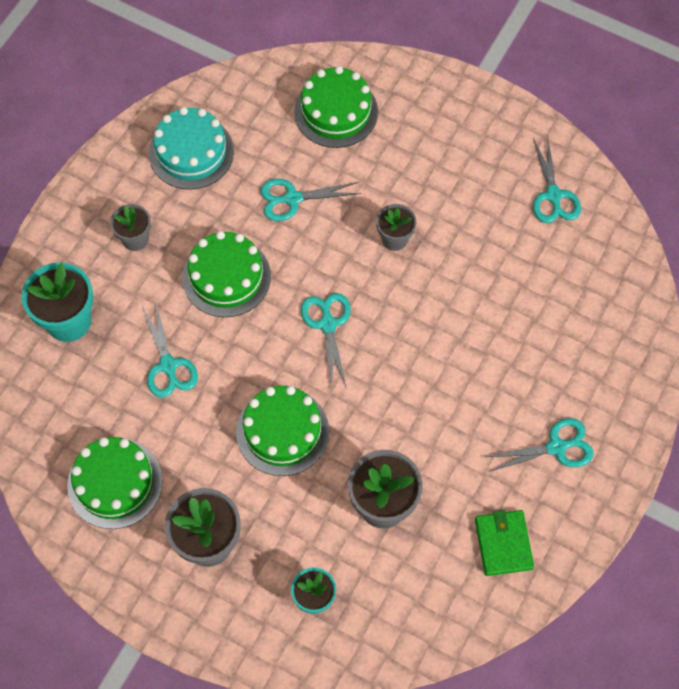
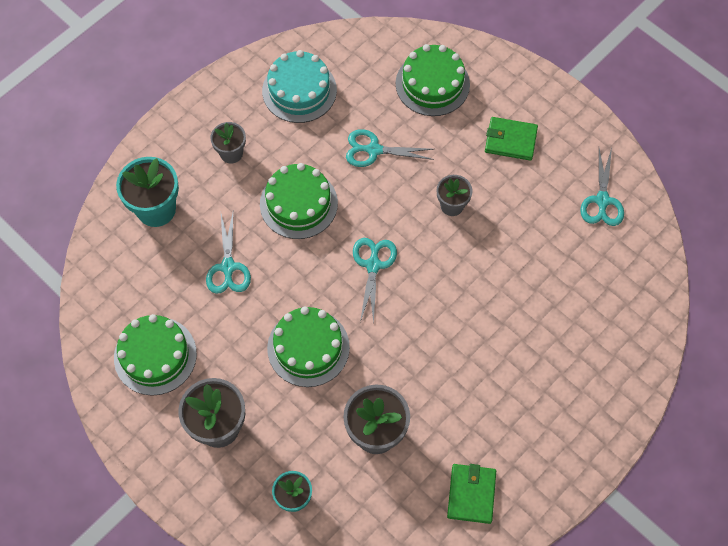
camera: 15 degrees right, 0 degrees up
turquoise scissors [486,418,594,472] -> none
none -> green wallet [485,117,538,161]

